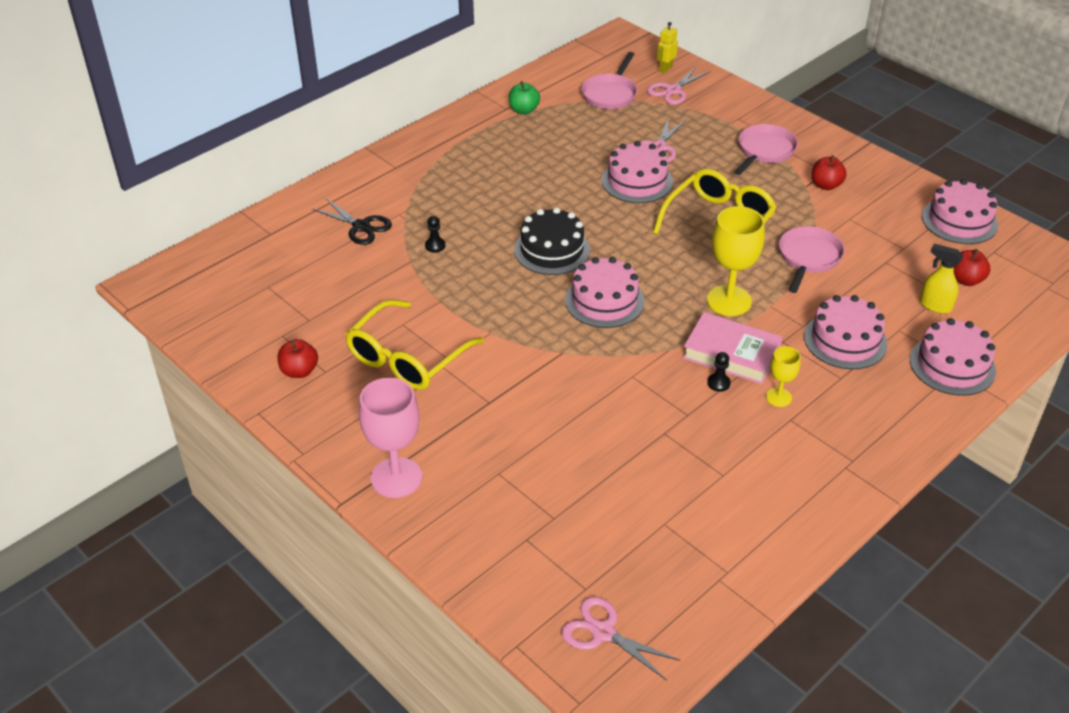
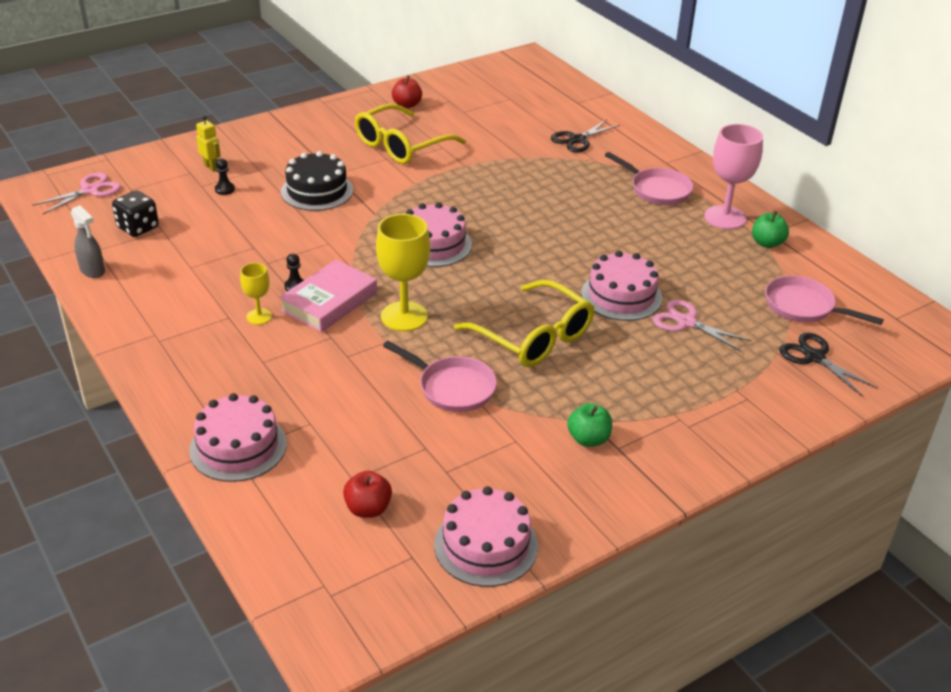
camera: 100 degrees right, 5 degrees down
yellow glasses [345,300,484,390] -> yellow glasses turned 90 degrees counterclockwise [355,104,466,164]
pink goblet [359,378,422,498] -> pink goblet moved to [704,124,763,229]
black pawn [425,216,445,253] -> black pawn moved to [215,158,235,195]
black cake [514,207,590,275] -> black cake moved to [281,151,353,211]
pink scissors [647,66,711,105] -> black scissors [779,332,878,397]
yellow robot [657,22,678,73] -> yellow robot moved to [196,115,221,172]
pink pan [734,124,798,175] -> pink pan moved to [605,152,693,205]
pink cake [804,295,887,369] -> none
red apple [812,155,847,190] -> green apple [567,403,612,447]
yellow spray bottle [920,244,963,314] -> none
none -> grey spray bottle [71,205,105,278]
none -> black dice [112,190,159,237]

